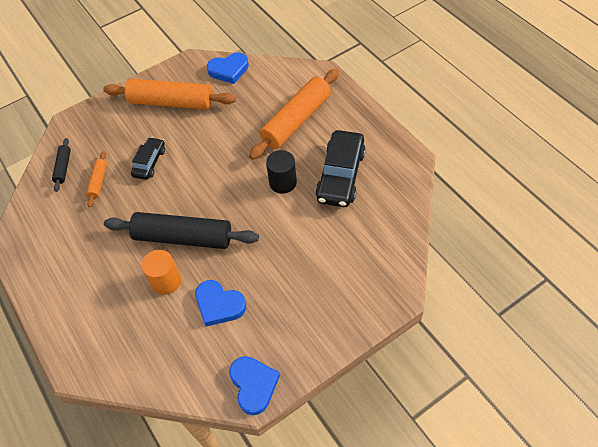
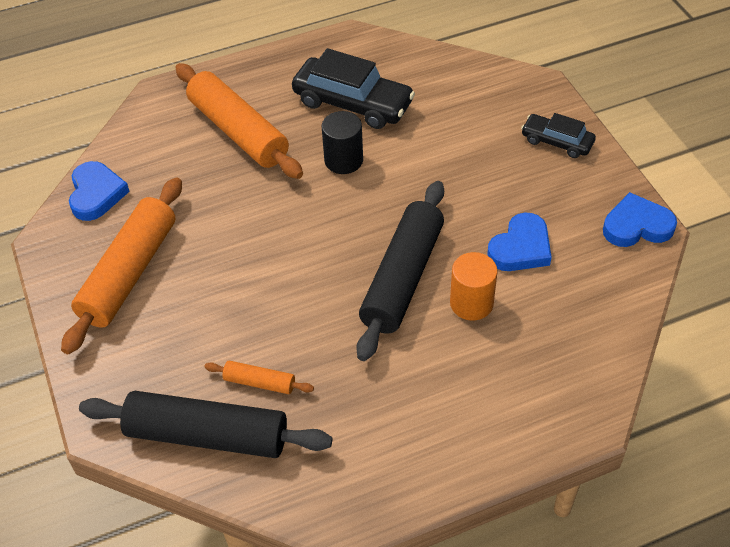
camera: 80 degrees left, 5 degrees down
black rolling pin [52,138,71,192] -> black rolling pin [79,391,332,458], size x2.18
black car [131,137,165,180] -> black car moved to [521,113,596,158]

